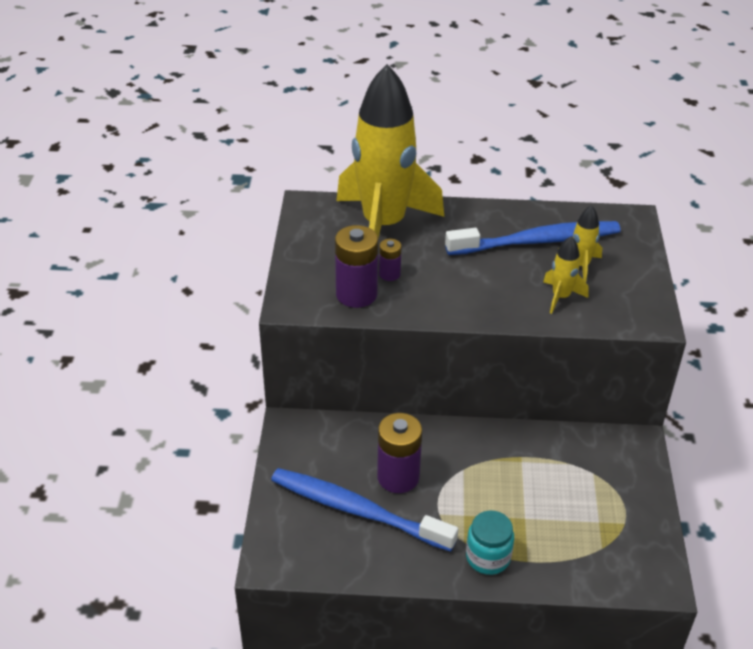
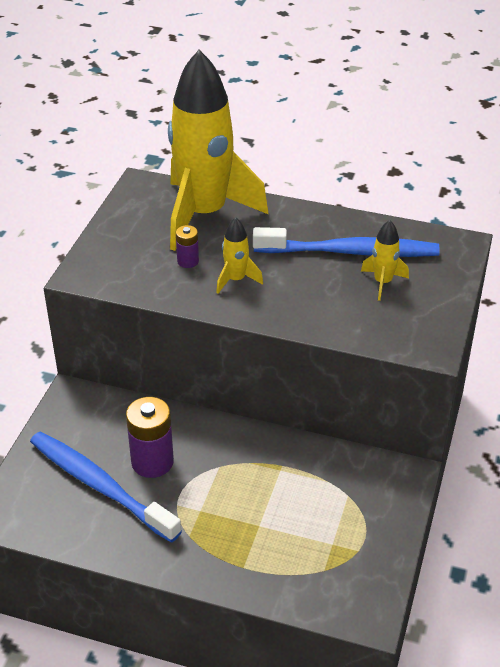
camera: 15 degrees right, 0 degrees up
purple battery [335,225,378,308] -> none
turquoise jar [466,511,514,575] -> none
yellow rocket [543,236,589,314] -> yellow rocket moved to [216,217,263,294]

